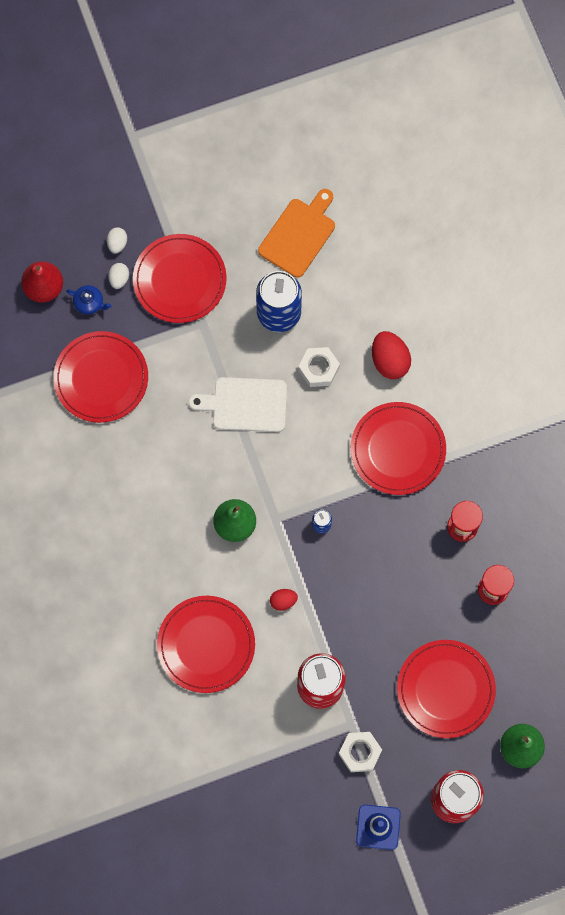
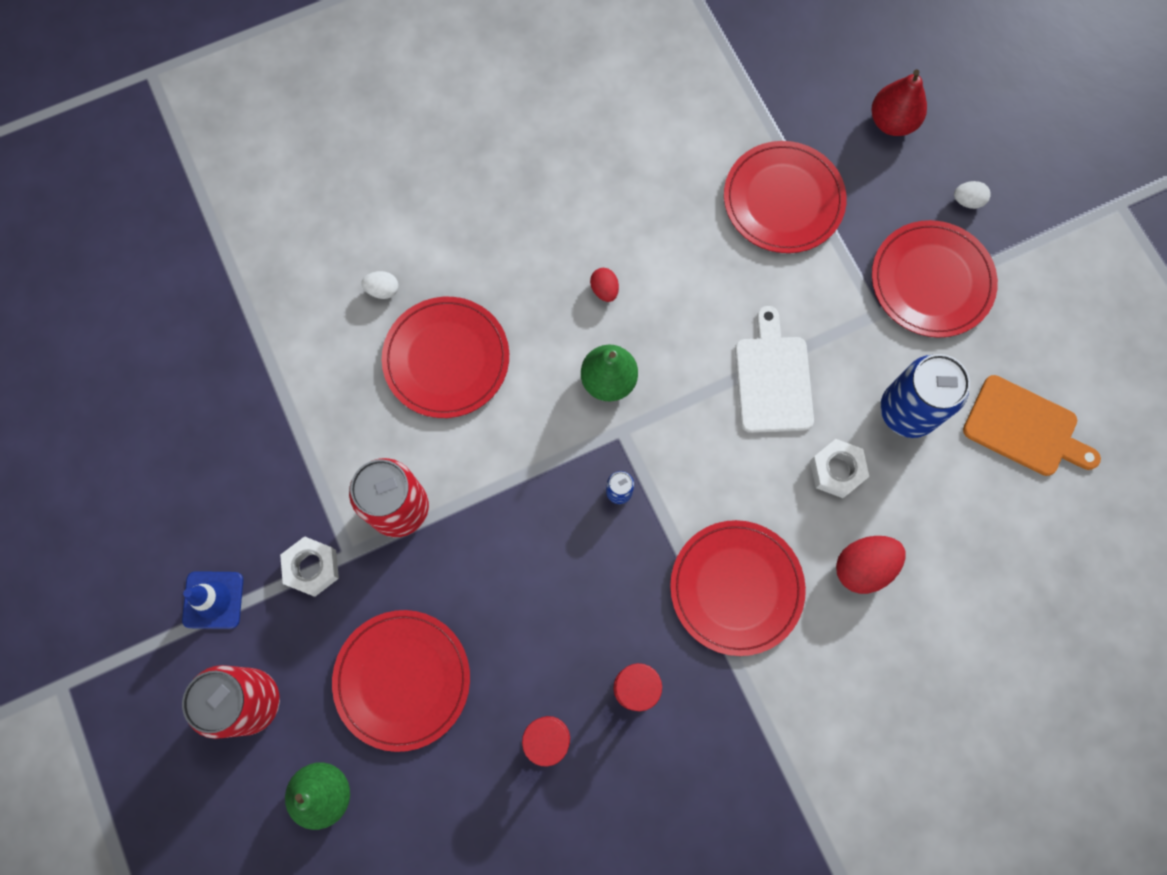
camera: 85 degrees right, 0 degrees up
blue teapot [66,285,112,315] -> none
white egg [109,263,129,289] -> white egg moved to [361,271,398,299]
red egg [270,589,298,611] -> red egg moved to [590,268,619,302]

